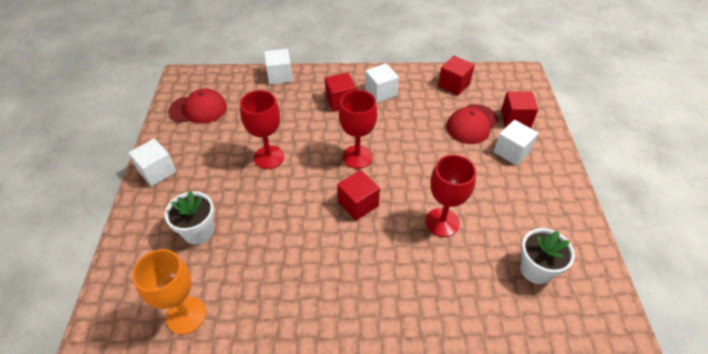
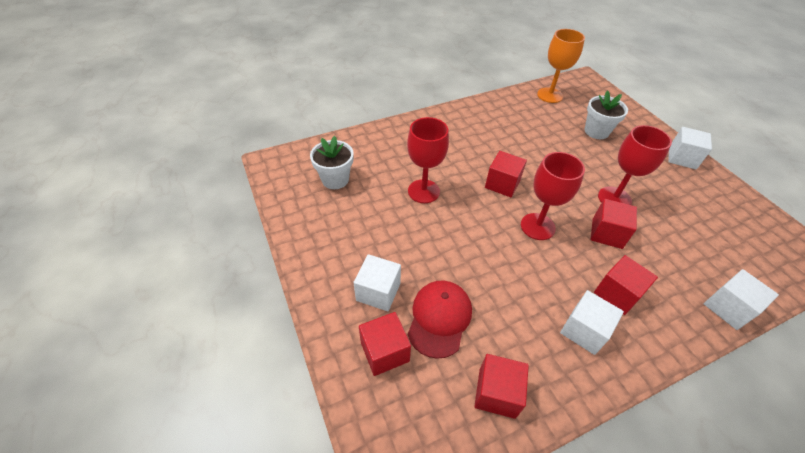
camera: 155 degrees right, 0 degrees up
red cap [168,89,227,124] -> none
none -> red cube [591,199,637,249]

